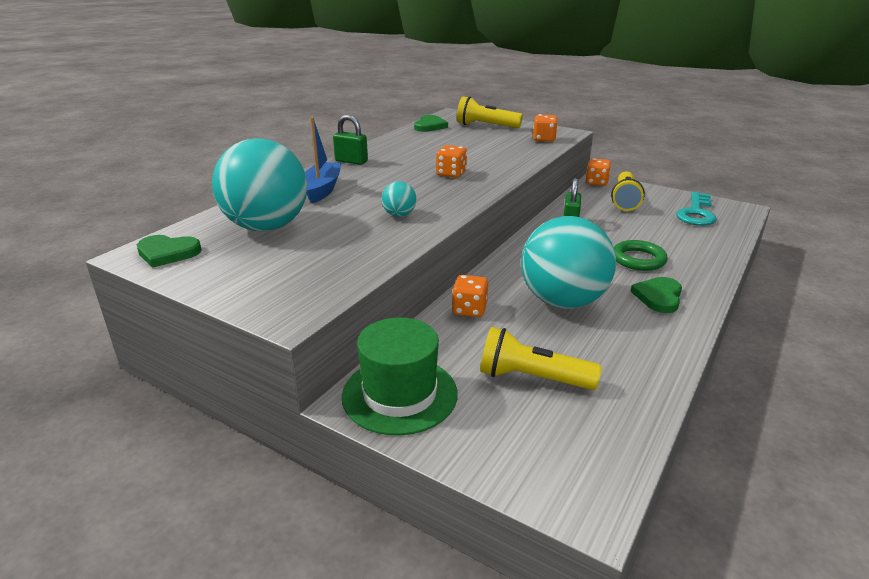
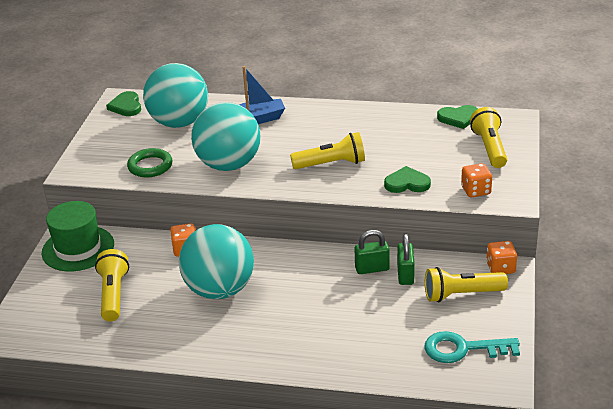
camera: 70 degrees right, 5 degrees up
green padlock [333,115,368,165] -> green padlock moved to [397,234,415,285]
turquoise ball [382,182,417,217] -> turquoise ball [191,102,261,171], size x2.46
orange dice [436,145,467,178] -> yellow flashlight [290,132,365,169]
green ring [614,240,668,271] -> green ring moved to [127,148,172,177]
green heart [630,277,682,313] -> green heart moved to [384,166,431,193]

